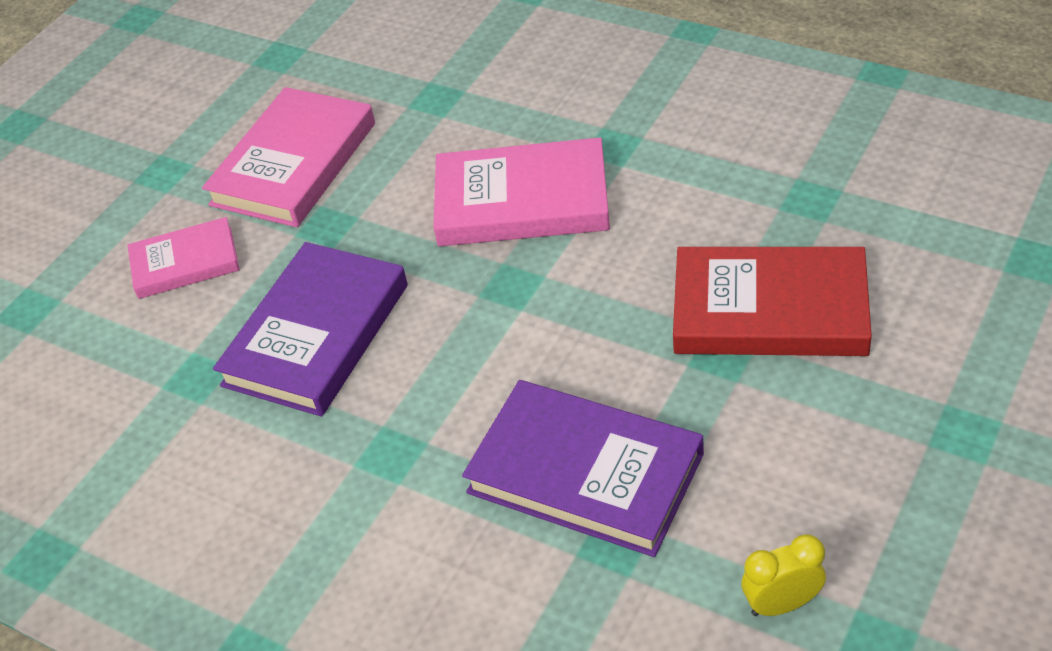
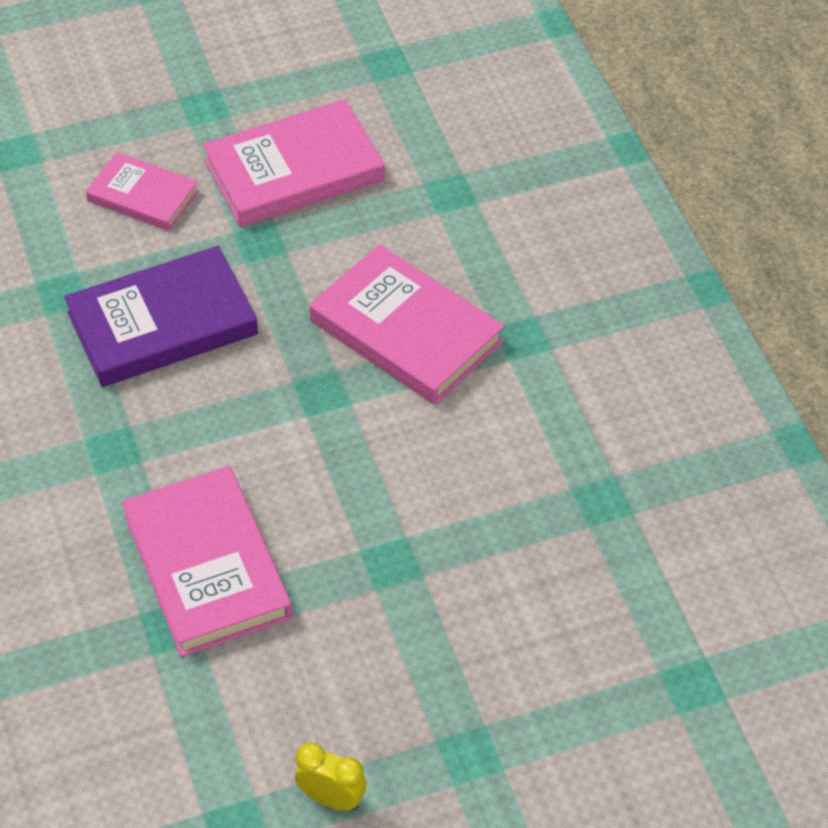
camera: 35 degrees right, 5 degrees up
purple book [462,380,704,557] -> pink book [122,466,292,657]
red book [673,247,872,356] -> none
yellow clock [741,534,826,616] -> yellow clock moved to [295,742,366,811]

